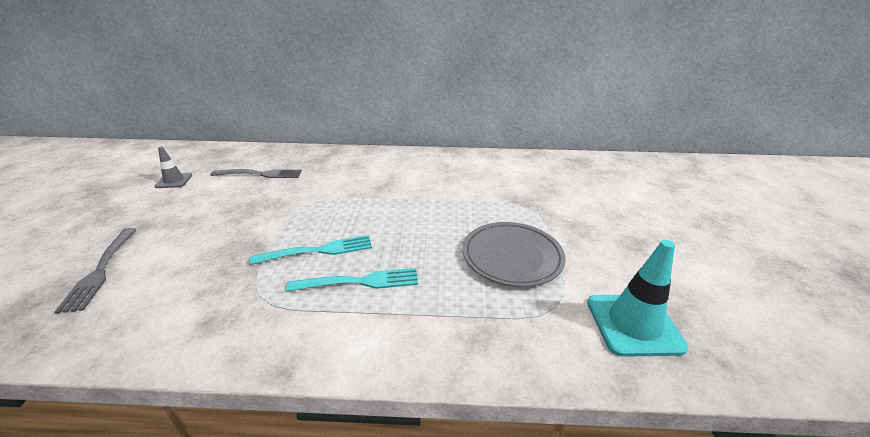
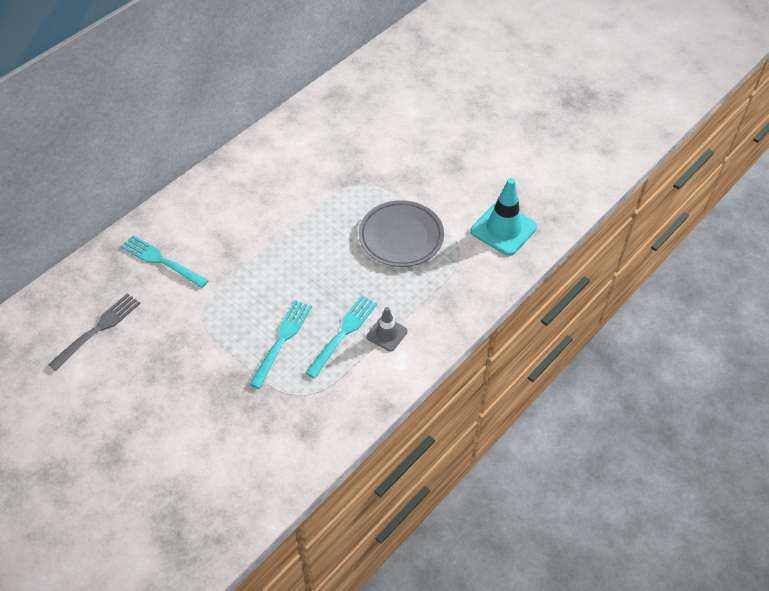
camera: 50 degrees left, 20 degrees up
grey fork [54,228,136,314] -> none
grey traffic cone [155,146,192,188] -> grey traffic cone moved to [366,307,408,352]
none -> turquoise fork [121,235,209,288]

